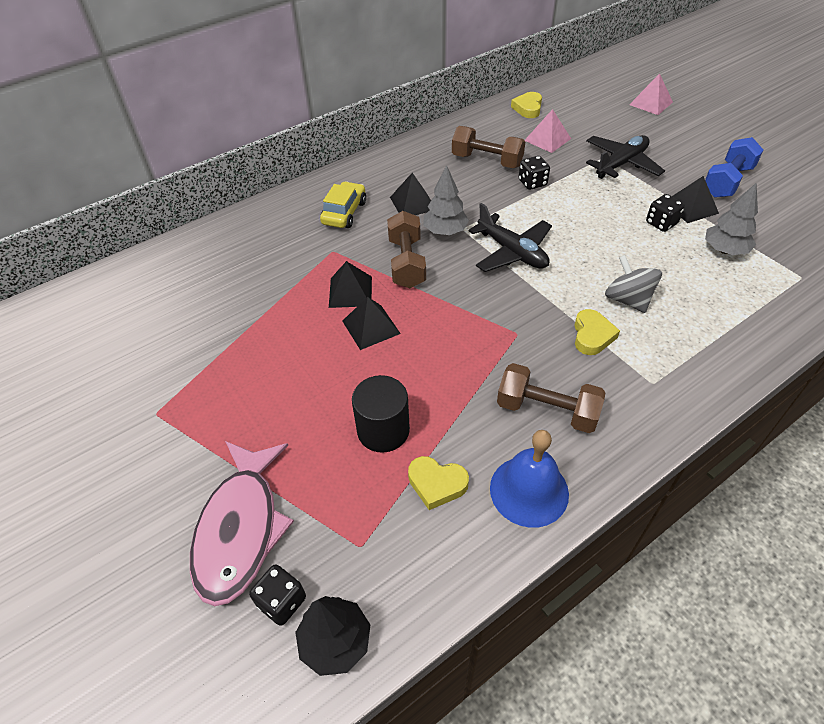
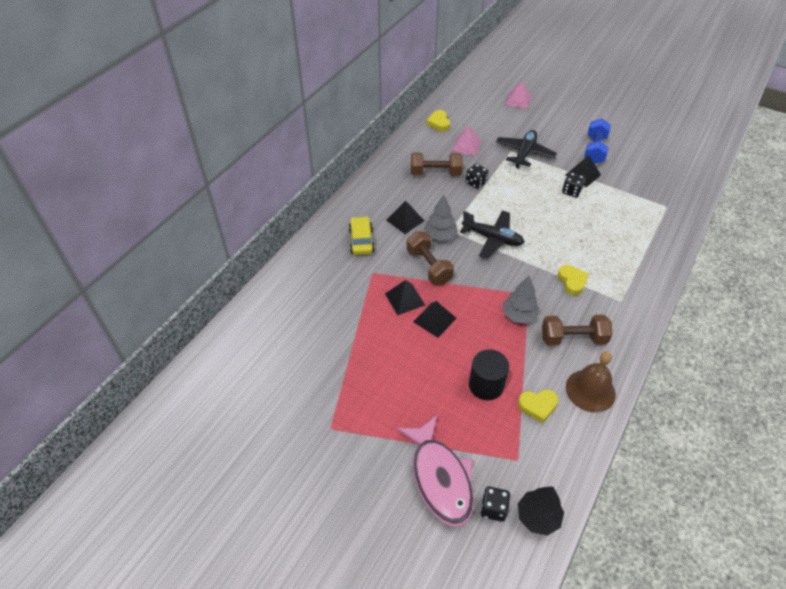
camera: 25 degrees left, 0 degrees up
blue bell [490,430,569,528] -> brown bell [566,351,616,413]
grey spinning top [605,255,662,313] -> none
grey tree [705,182,758,255] -> grey tree moved to [502,276,540,323]

